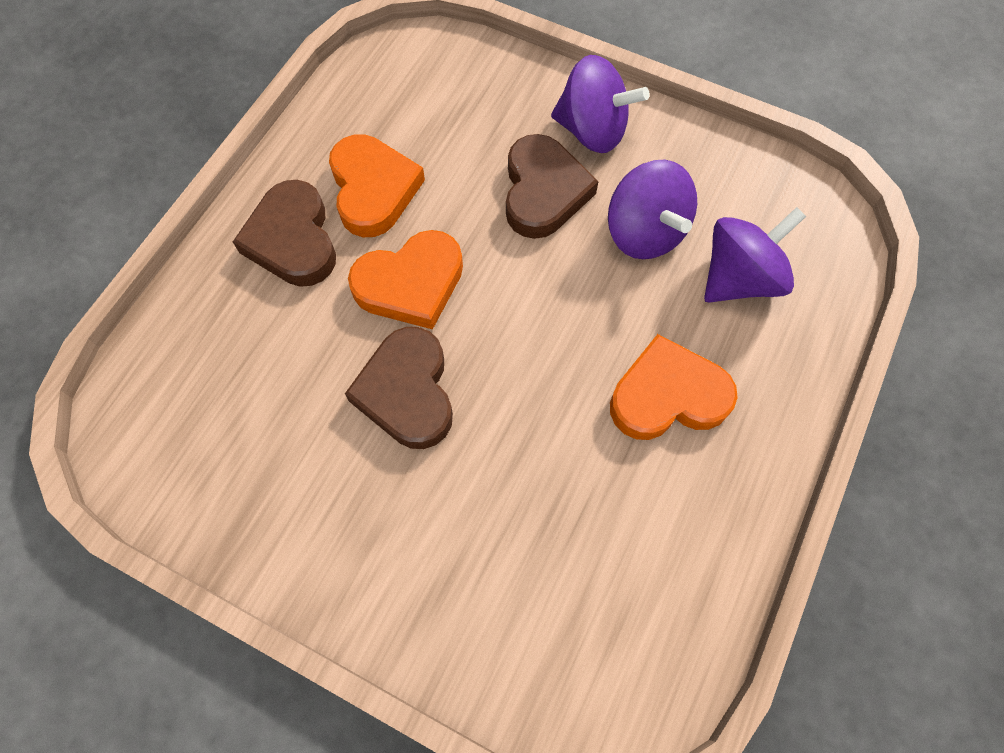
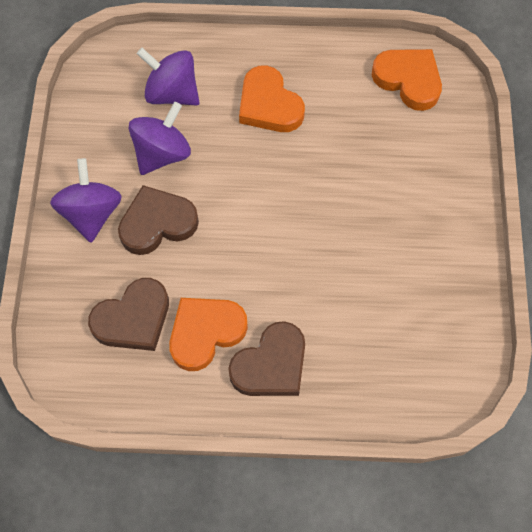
camera: 115 degrees left, 0 degrees up
brown heart [345,327,453,449] -> brown heart moved to [88,278,169,351]
orange heart [348,230,463,330] -> orange heart moved to [372,49,442,111]

